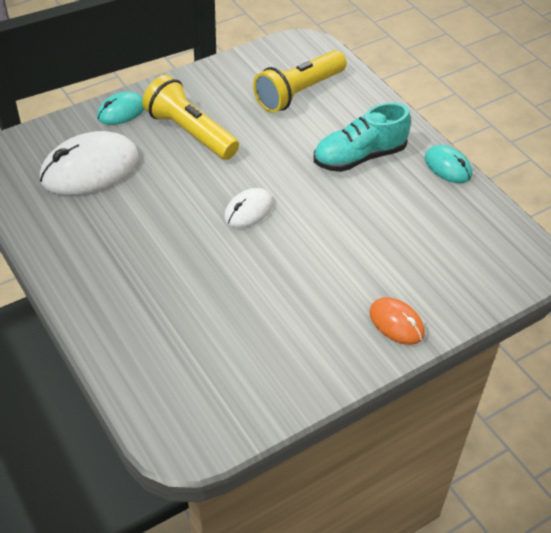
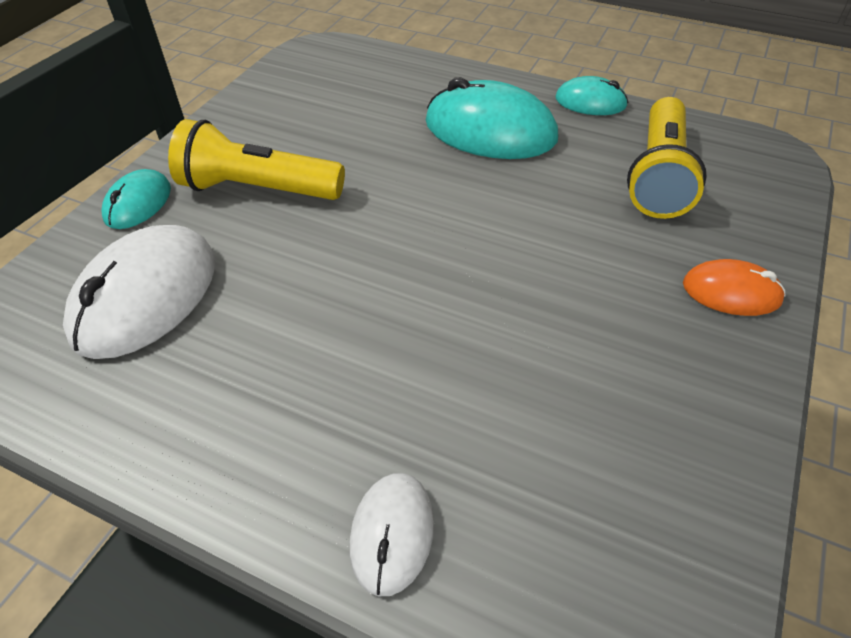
camera: 30 degrees left, 0 degrees up
white mouse [224,188,273,228] -> white mouse moved to [350,473,434,596]
yellow flashlight [253,50,347,113] -> yellow flashlight moved to [627,97,706,219]
turquoise shoe [314,102,411,172] -> turquoise mouse [426,77,559,159]

